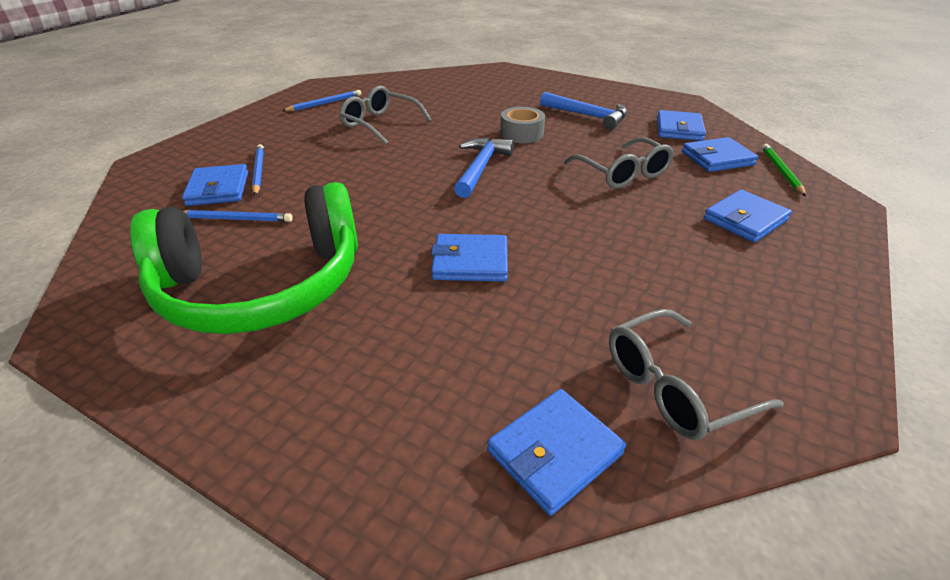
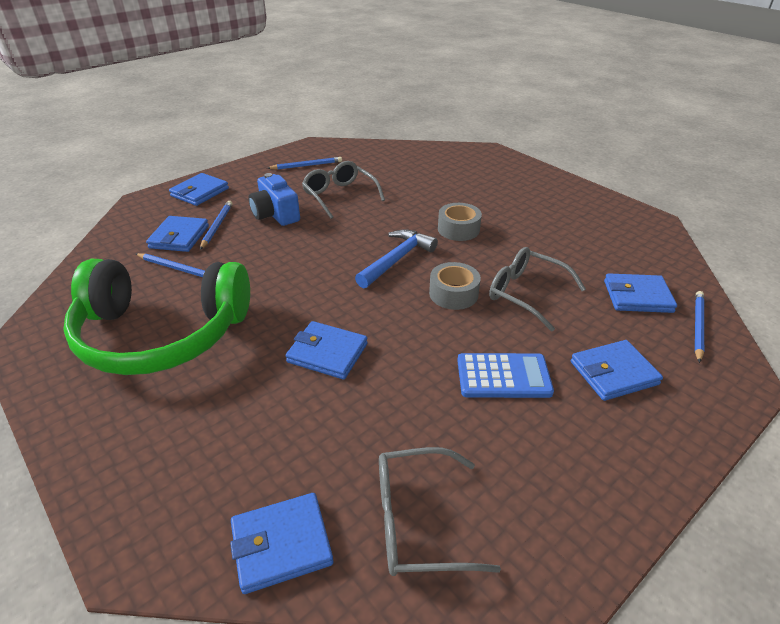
camera: 20 degrees right, 0 degrees up
blue hammer [540,92,627,130] -> none
grey glasses [564,137,674,189] -> grey glasses turned 135 degrees clockwise [489,247,586,332]
blue wallet [657,110,706,141] -> blue wallet moved to [169,173,229,206]
green pencil [762,144,806,196] -> blue pencil [695,291,704,363]
none -> blue camera [249,173,300,226]
none -> grey tape [429,262,481,310]
none -> blue calculator [457,353,554,398]

